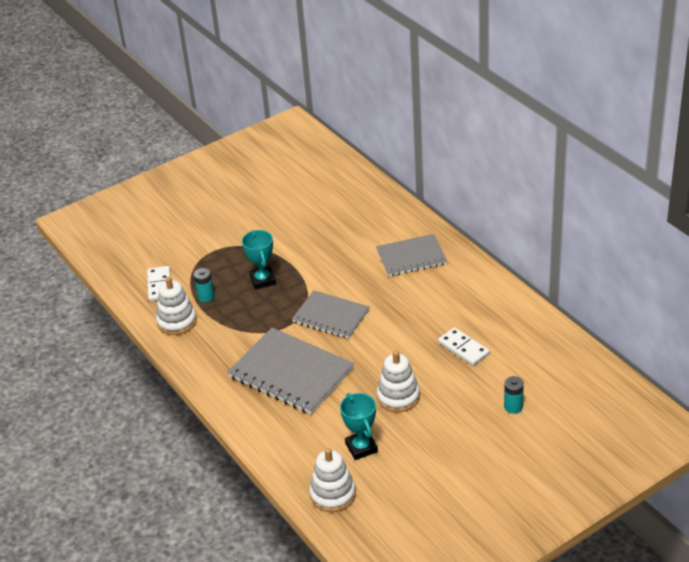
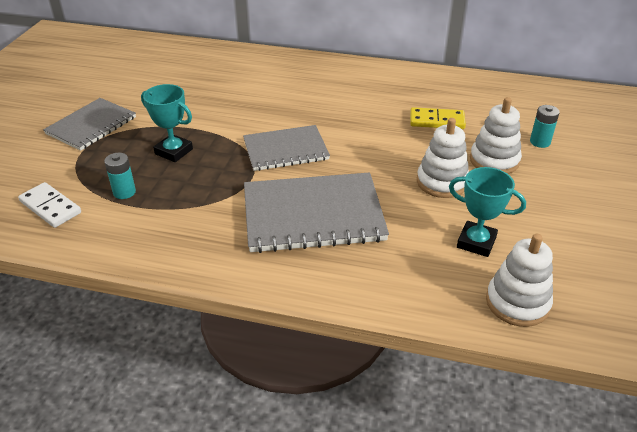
camera: 45 degrees left, 0 degrees up
white stacking toy [156,277,197,335] -> white stacking toy moved to [470,97,522,174]
grey notebook [376,234,447,276] -> grey notebook moved to [43,98,136,151]
white domino [438,327,490,366] -> yellow domino [410,107,466,129]

